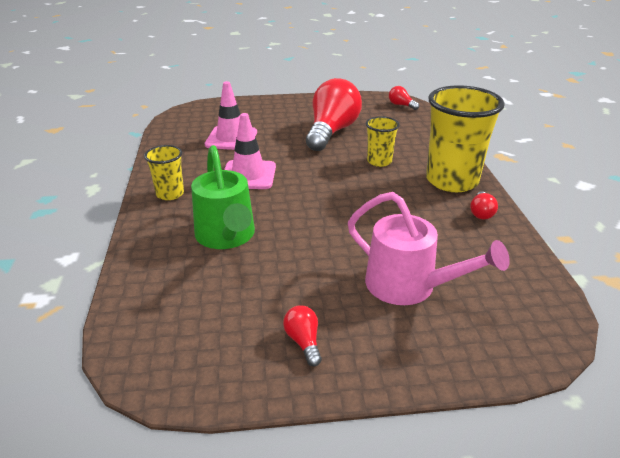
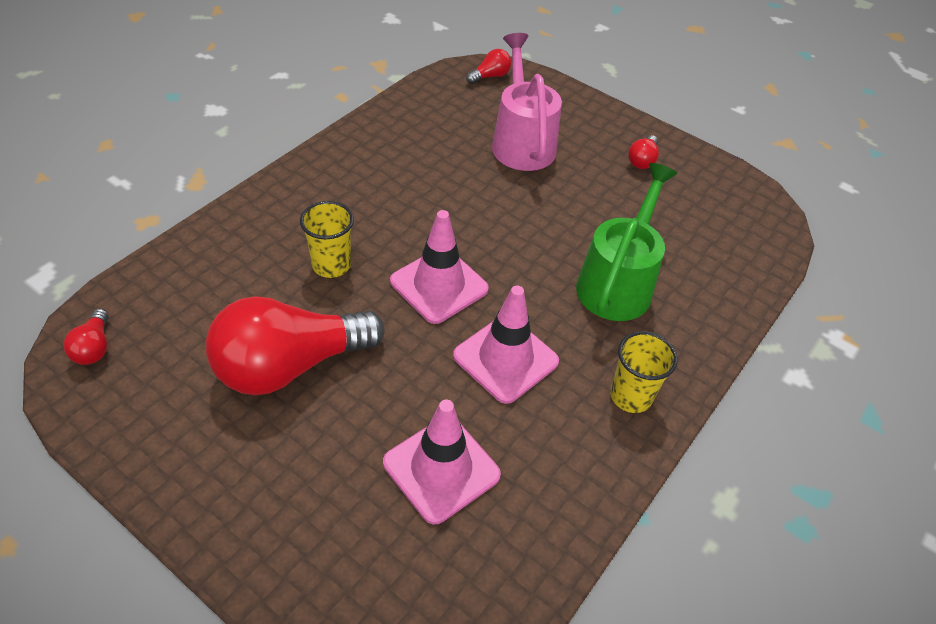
camera: 140 degrees left, 15 degrees up
yellow cup [426,85,505,192] -> none
red light bulb [470,191,498,219] -> red light bulb moved to [466,49,511,84]
none -> pink traffic cone [390,210,489,324]

